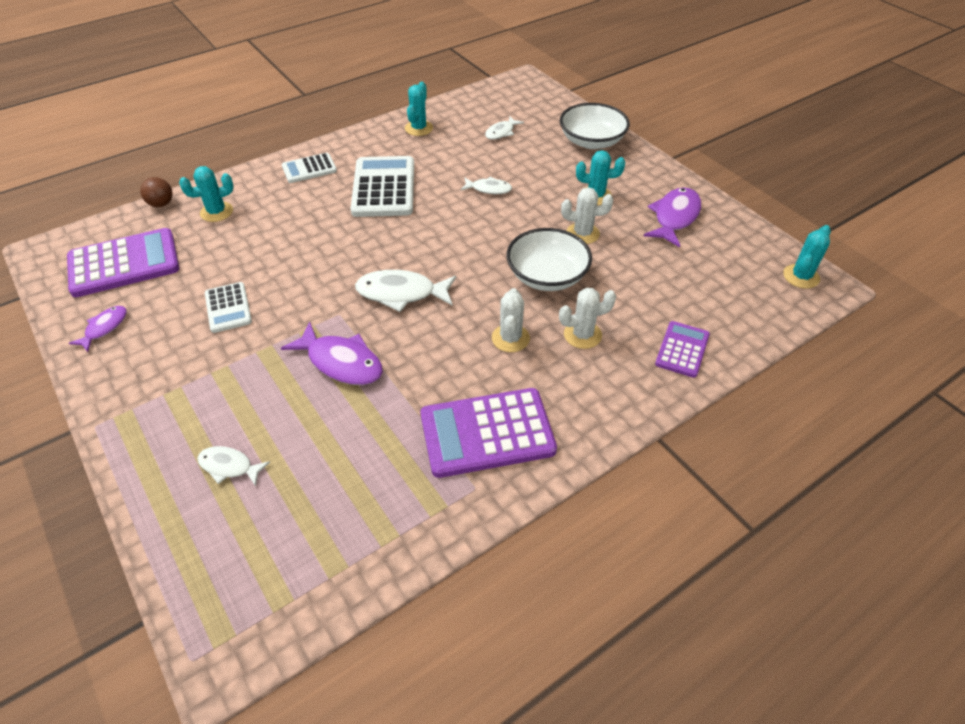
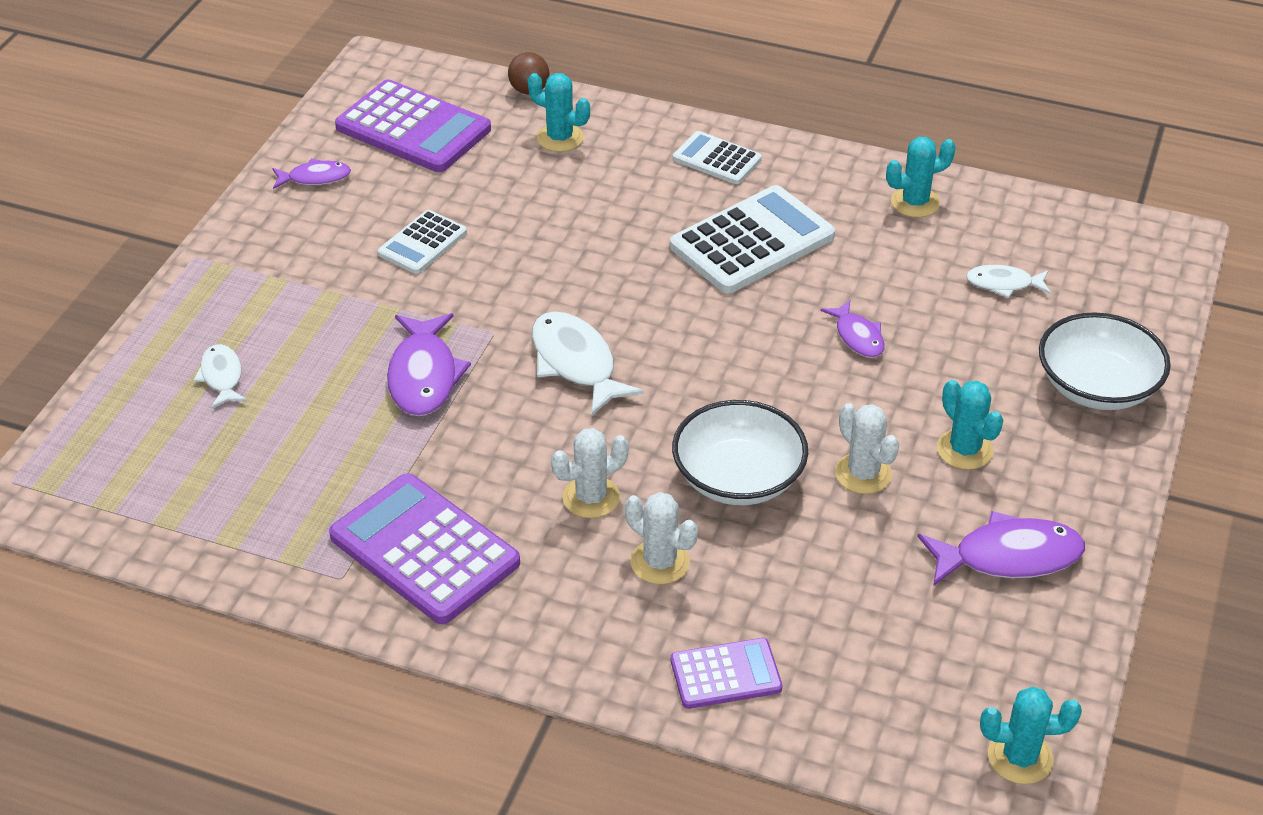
camera: 55 degrees right, 5 degrees down
white fish [460,177,512,194] -> purple fish [821,300,885,358]

